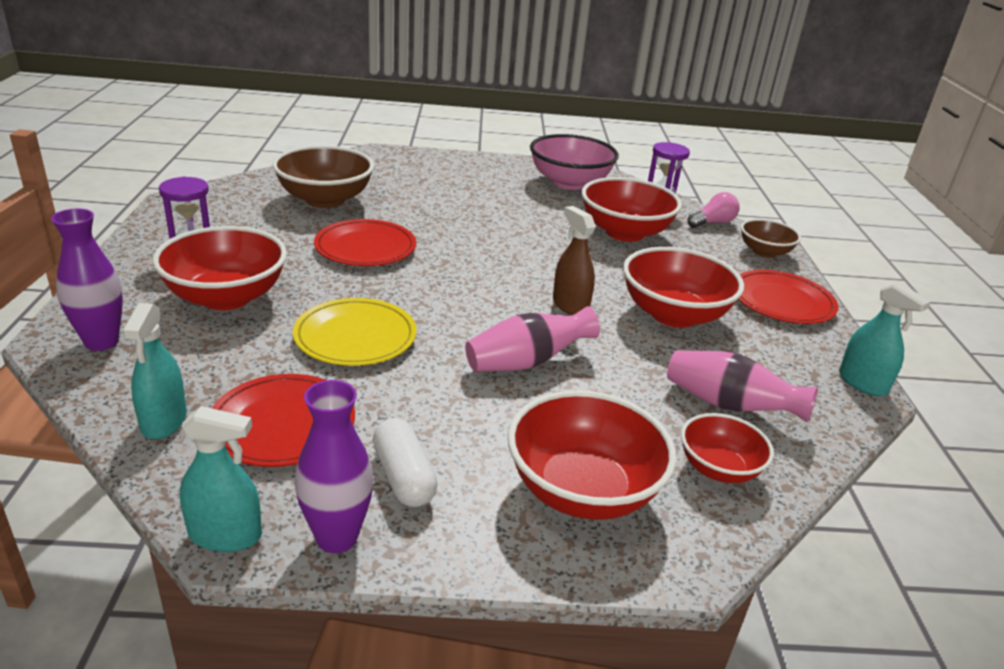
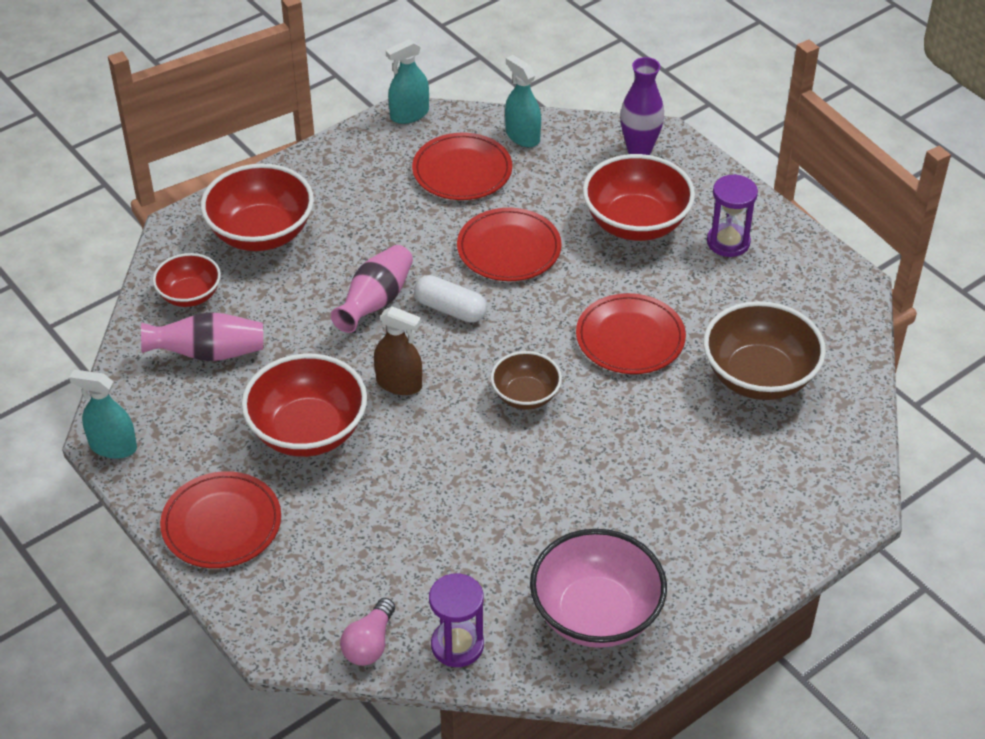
camera: 145 degrees right, 15 degrees up
yellow plate [293,298,417,366] -> red plate [457,208,562,281]
purple vase [295,380,374,553] -> none
white capsule [373,418,438,507] -> white capsule moved to [414,275,487,323]
red bowl [581,177,682,242] -> none
brown bowl [741,219,801,258] -> brown bowl moved to [490,351,562,410]

